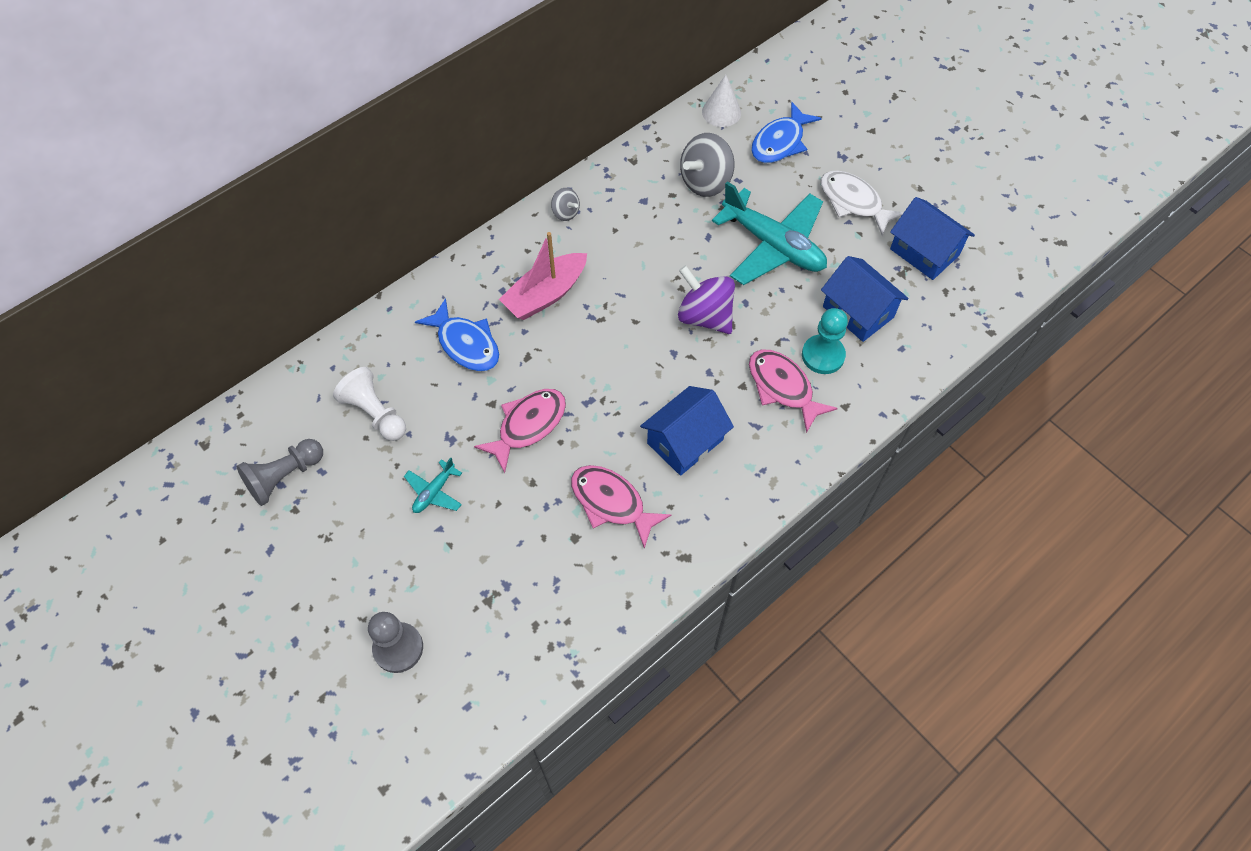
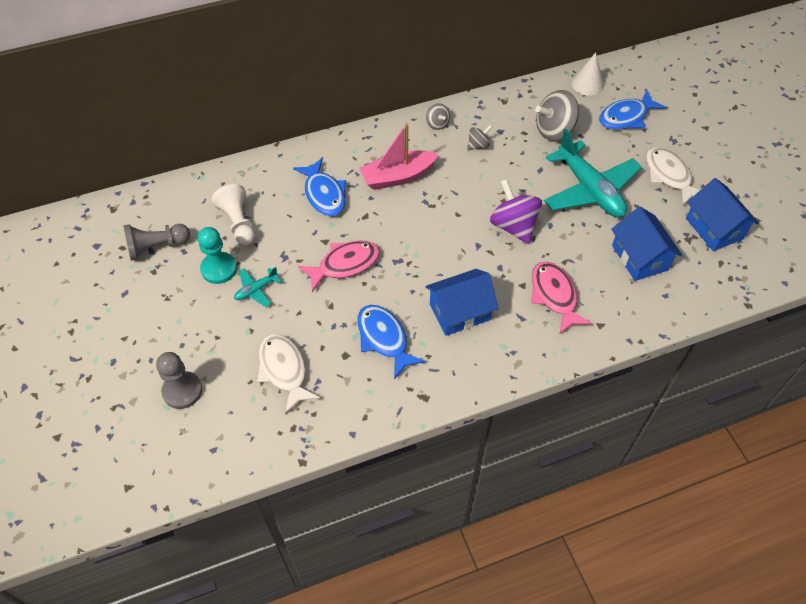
camera: 20 degrees right, 5 degrees down
pink fish [571,465,672,549] -> blue fish [357,305,426,379]
turquoise pawn [802,308,848,374] -> turquoise pawn moved to [198,227,237,284]
none -> white fish [257,334,321,414]
none -> grey spinning top [468,125,492,150]

